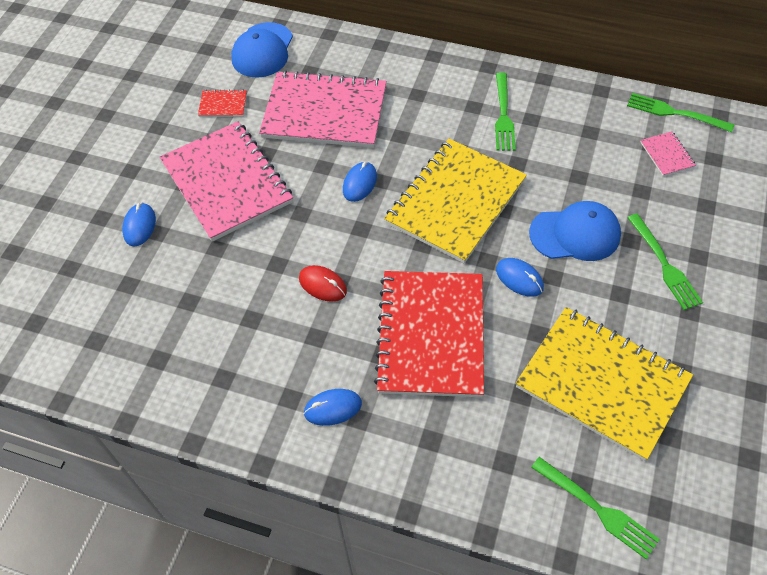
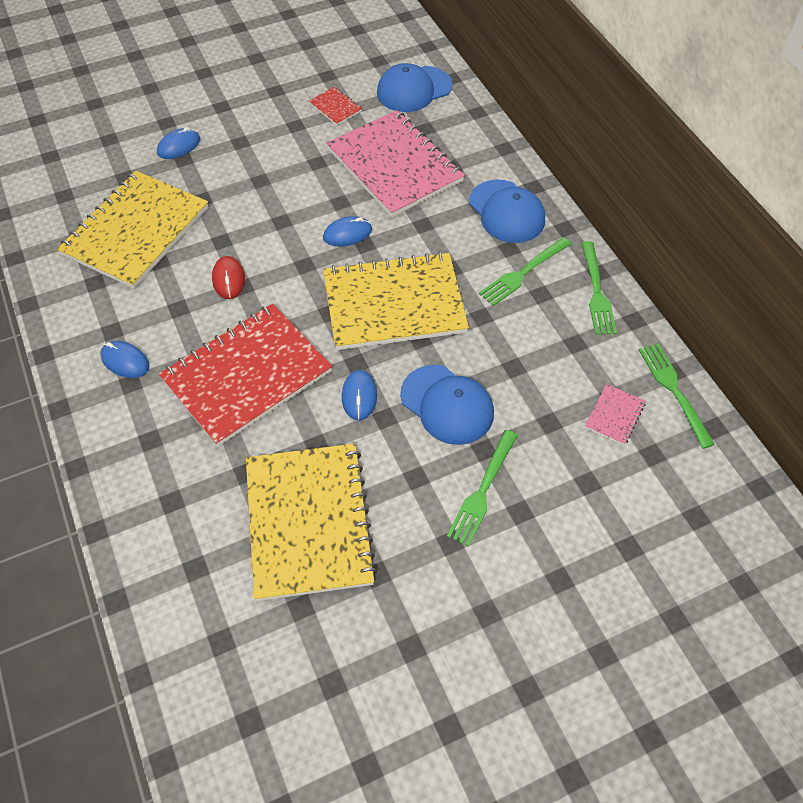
camera: 45 degrees right, 0 degrees up
pink notebook [160,121,293,242] -> none
green fork [531,457,660,560] -> green fork moved to [581,241,617,335]
none -> yellow notebook [57,171,208,288]
none -> blue cap [469,179,545,243]

